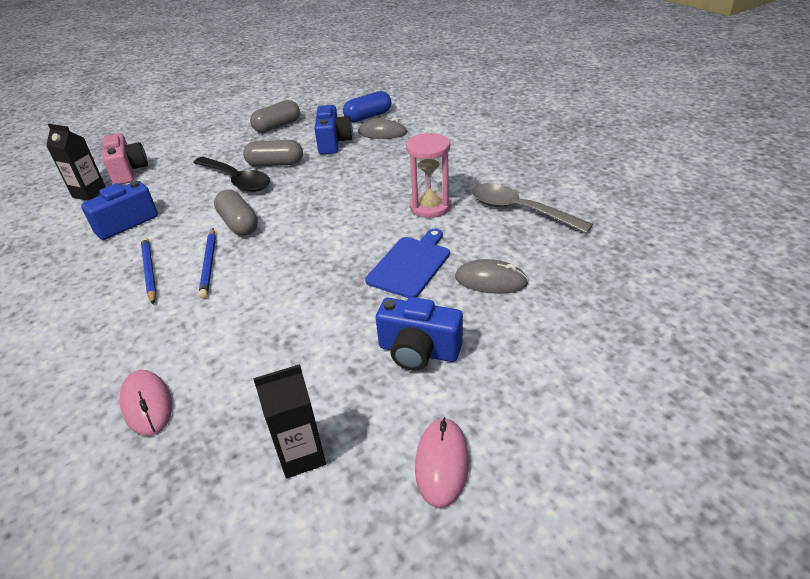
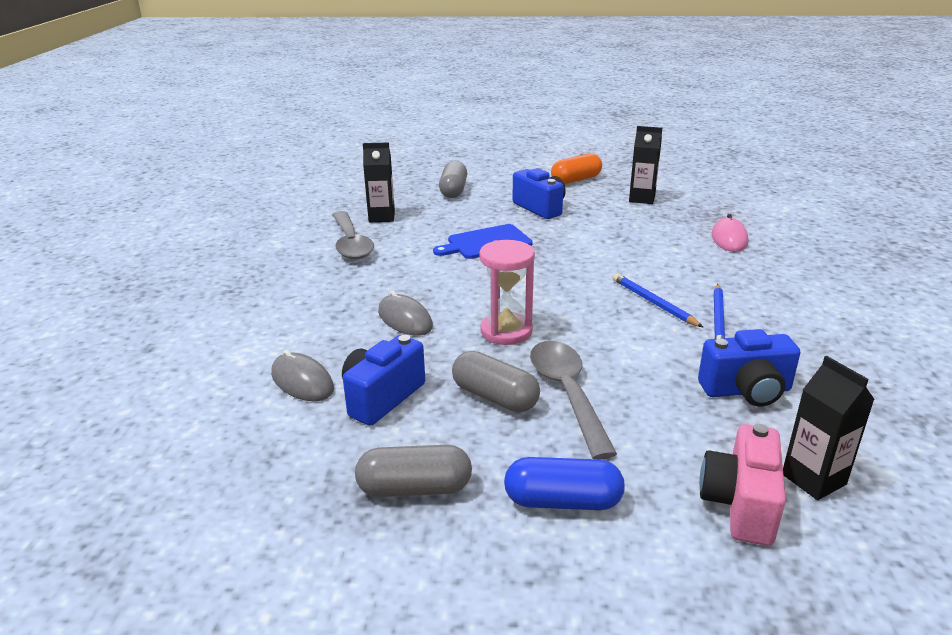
camera: 145 degrees left, 10 degrees down
black spoon [193,157,270,192] -> grey spoon [530,341,617,460]
blue pencil [199,229,216,299] -> blue pencil turned 60 degrees counterclockwise [612,273,703,327]
grey capsule [214,189,258,236] -> grey capsule moved to [439,161,467,198]
blue capsule [343,91,391,122] -> blue capsule moved to [504,457,625,510]
pink hourglass [406,133,451,218] -> pink hourglass moved to [480,240,535,345]
pink mouse [415,417,469,508] -> orange capsule [551,153,602,184]
grey mouse [455,259,528,294] -> grey mouse moved to [378,291,433,336]
none -> black carton [363,142,395,222]

